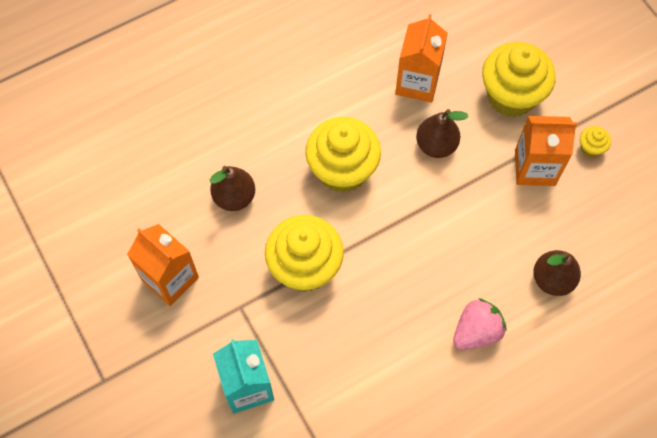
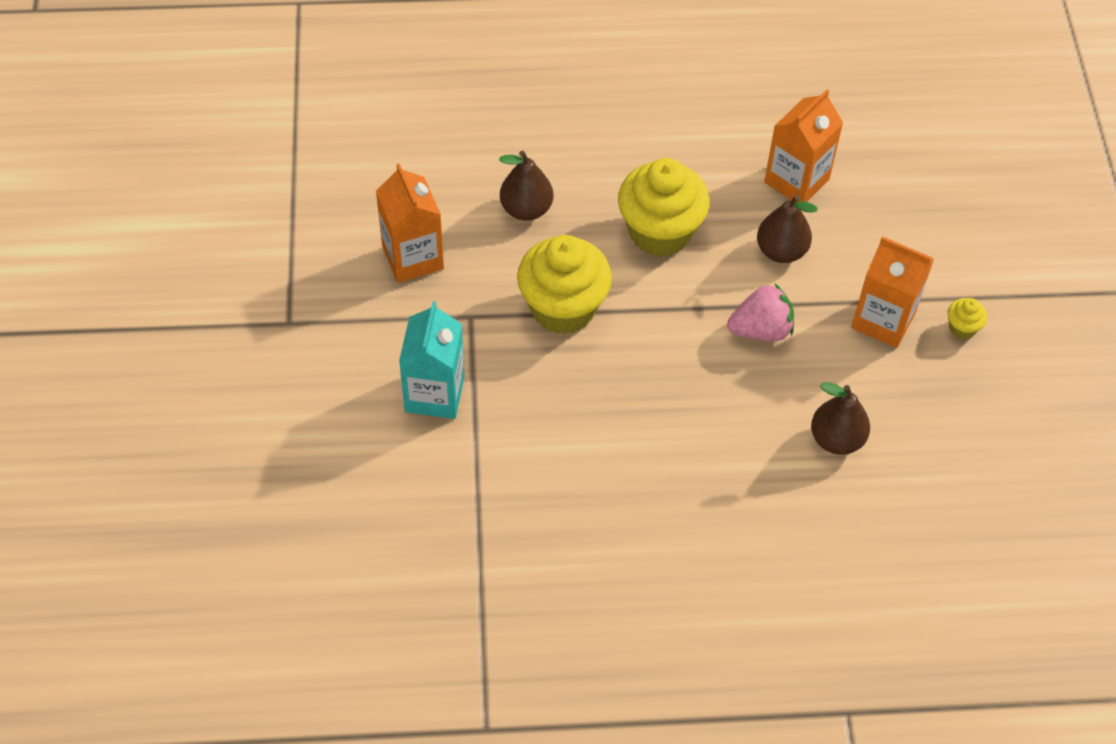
camera: 25 degrees right, 10 degrees down
pink strawberry [453,298,506,350] -> pink strawberry moved to [727,284,794,341]
yellow cupcake [482,42,556,117] -> none

